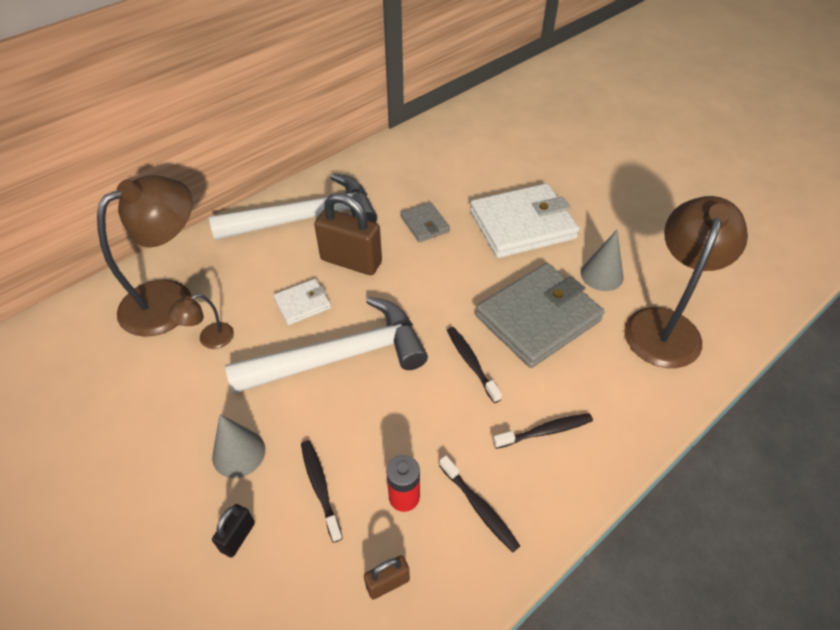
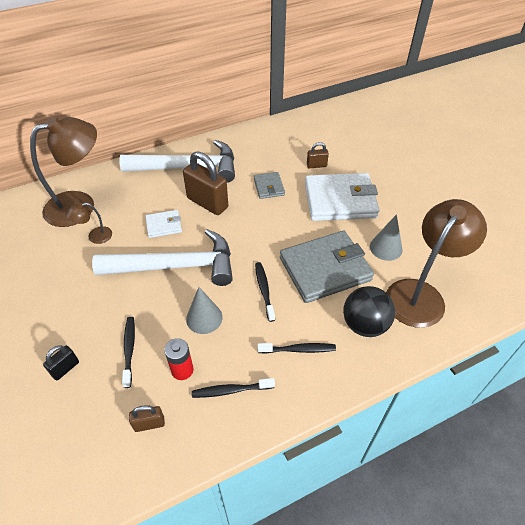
camera: 15 degrees right, 0 degrees up
grey cone [212,414,265,478] -> grey cone moved to [186,287,223,334]
black toothbrush [439,455,520,552] -> black toothbrush turned 105 degrees clockwise [192,378,275,398]
none -> brown padlock [307,142,329,168]
none -> black ball [343,286,395,337]

